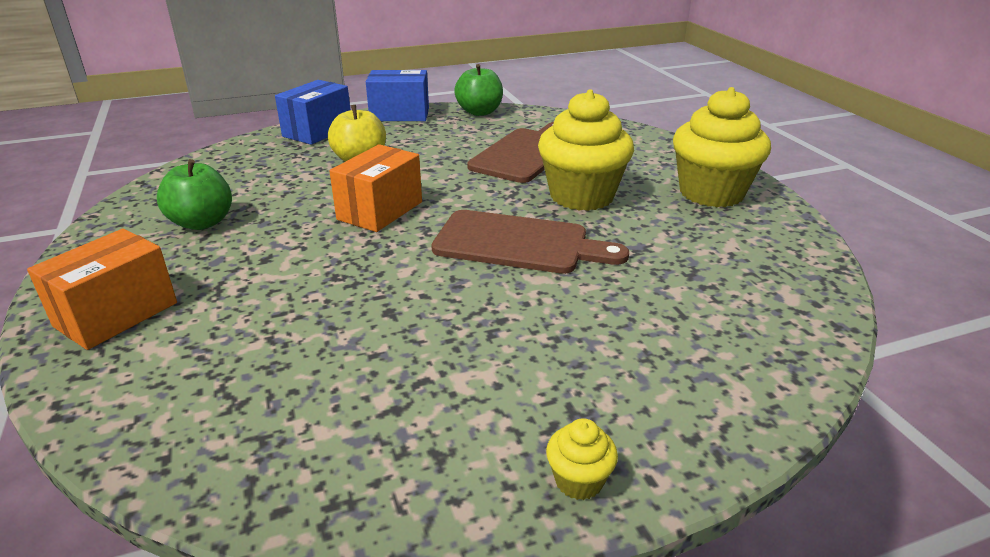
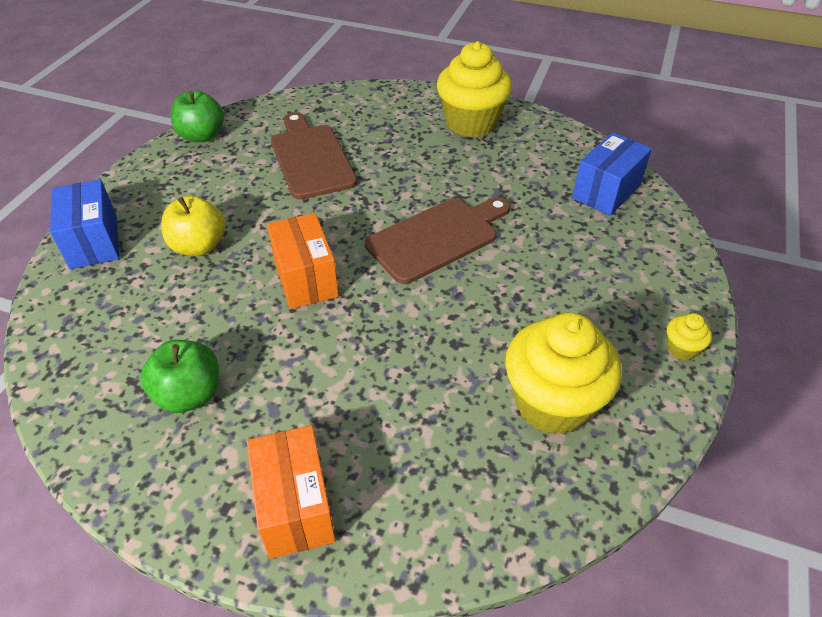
camera: 50 degrees left, 15 degrees up
blue box [366,70,429,121] -> blue box moved to [572,132,652,216]
yellow cupcake [538,90,634,211] -> yellow cupcake moved to [505,312,622,435]

